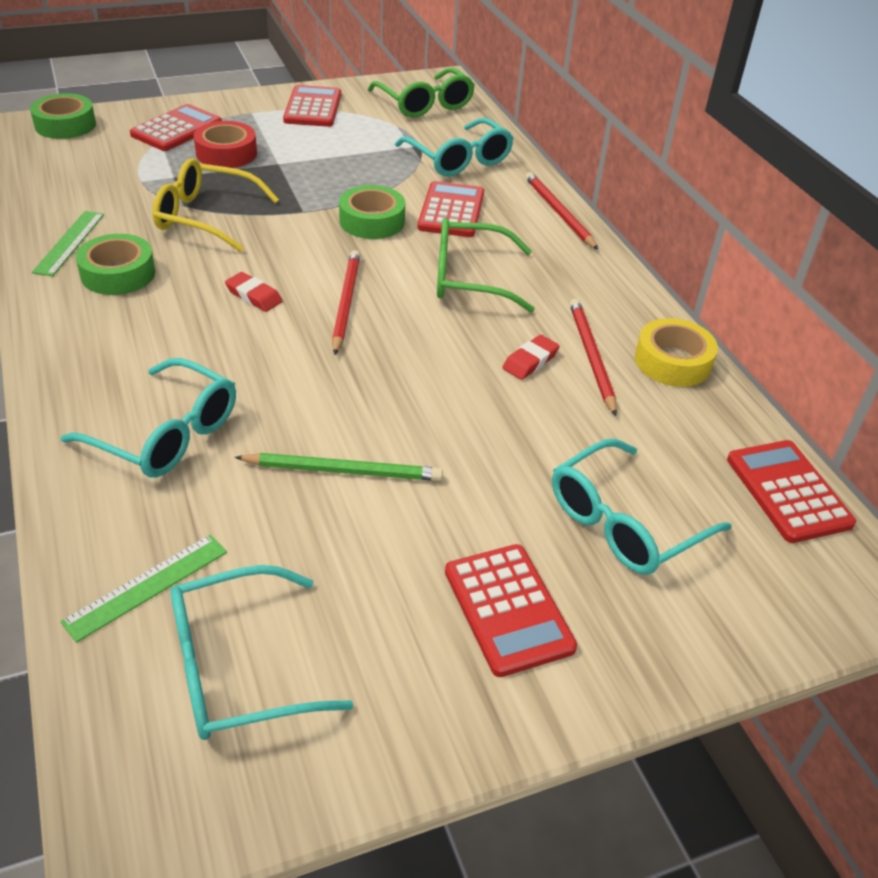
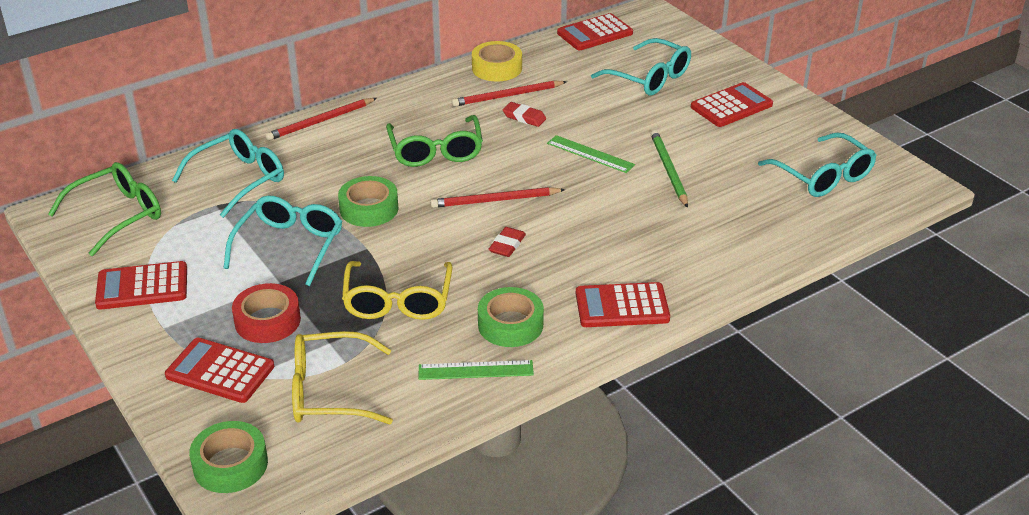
camera: 100 degrees left, 5 degrees down
green ruler [60,534,227,643] -> green ruler moved to [547,135,635,173]
turquoise glasses [61,358,236,477] -> turquoise glasses moved to [224,195,342,286]
red calculator [418,181,484,237] -> red calculator moved to [576,282,670,327]
none -> yellow glasses [292,331,393,424]

